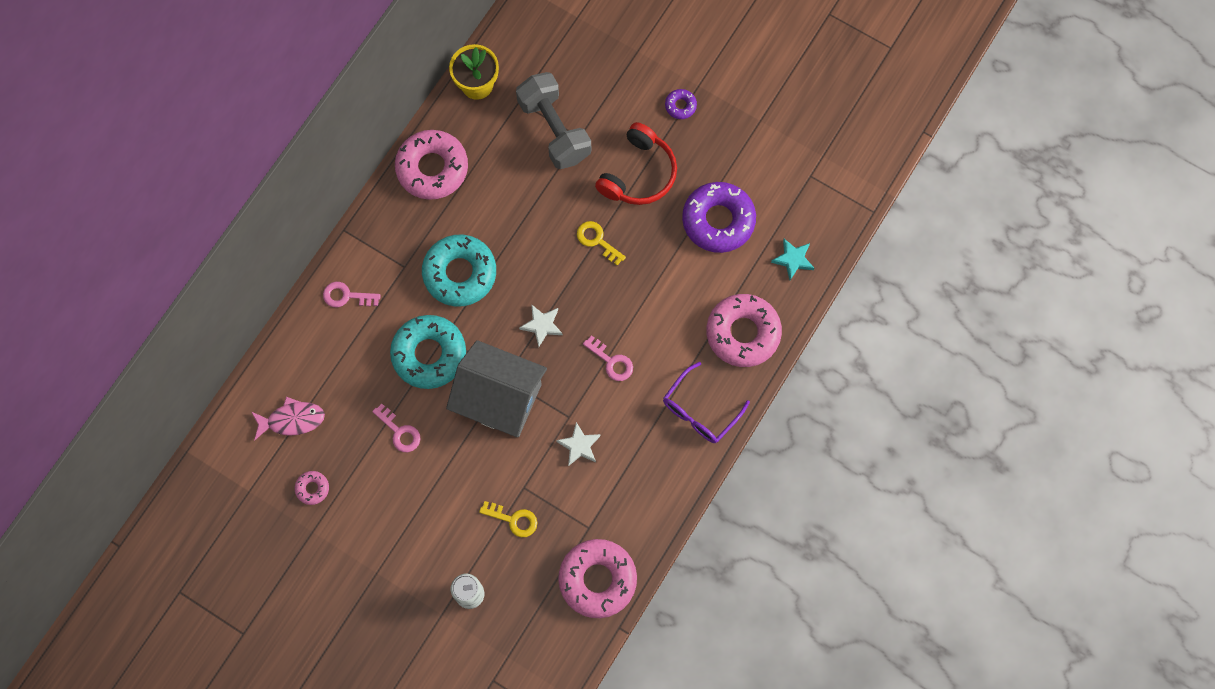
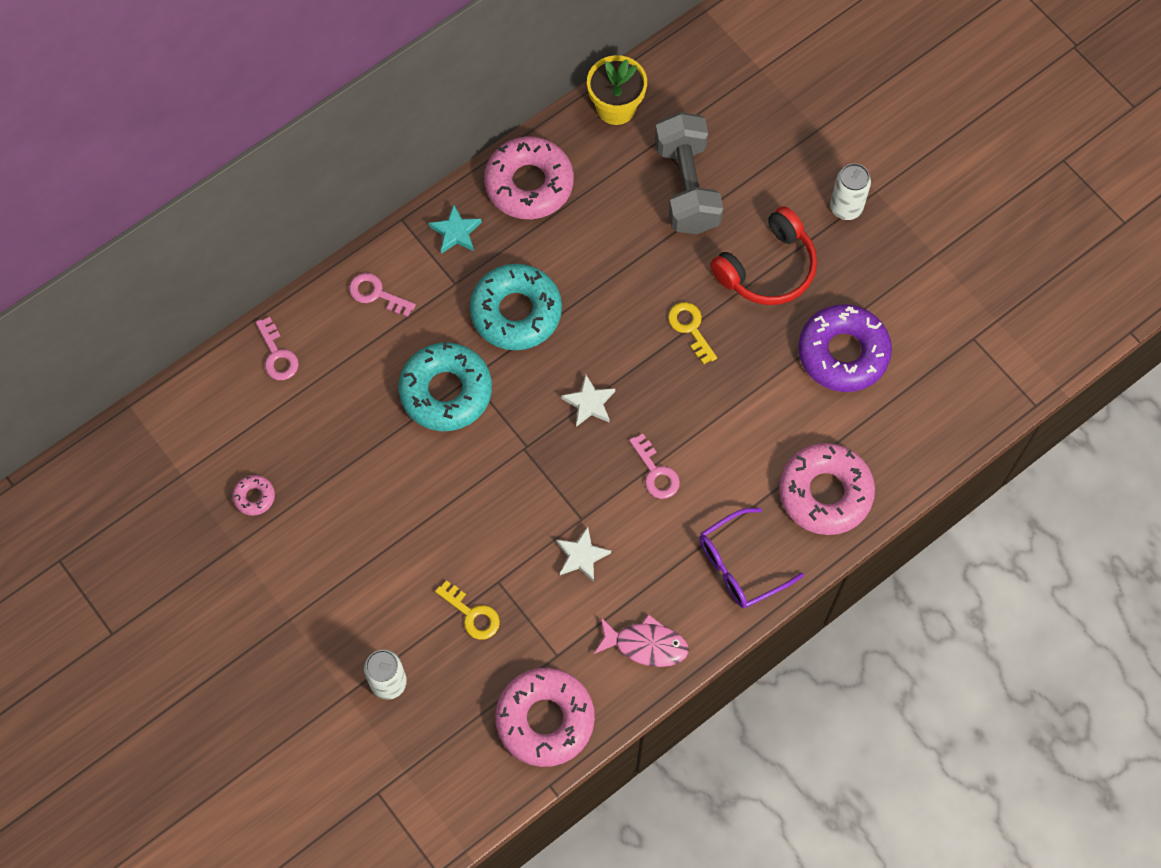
camera: 20 degrees right, 5 degrees down
pink fish [252,397,325,440] -> pink fish moved to [594,614,689,667]
pink key [372,404,420,452] -> pink key moved to [256,317,299,380]
grey house [446,340,547,437] -> none
purple donut [665,89,697,119] -> white can [830,163,871,220]
turquoise star [771,239,814,280] -> turquoise star moved to [429,204,482,254]

